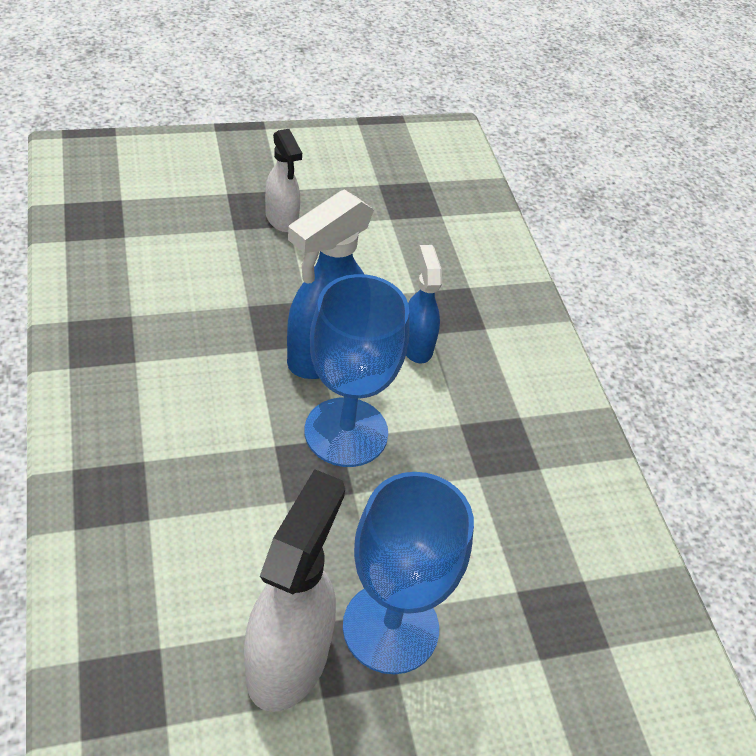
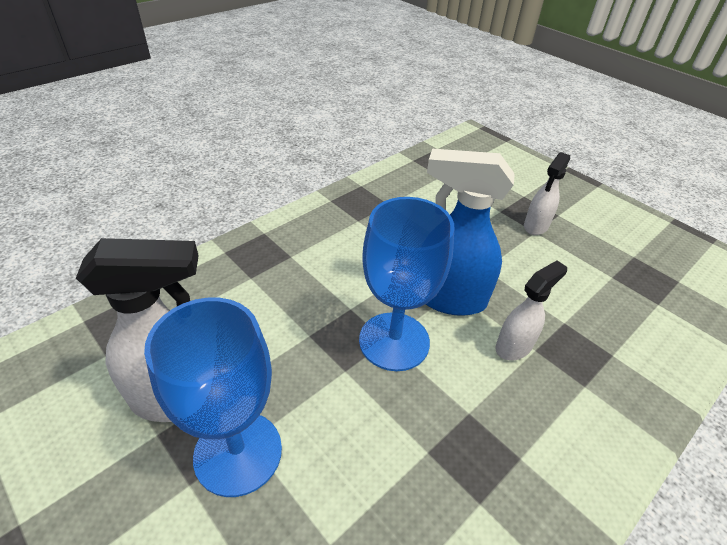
camera: 65 degrees right, 5 degrees down
blue spray bottle [406,245,442,364] -> white spray bottle [495,260,567,361]

